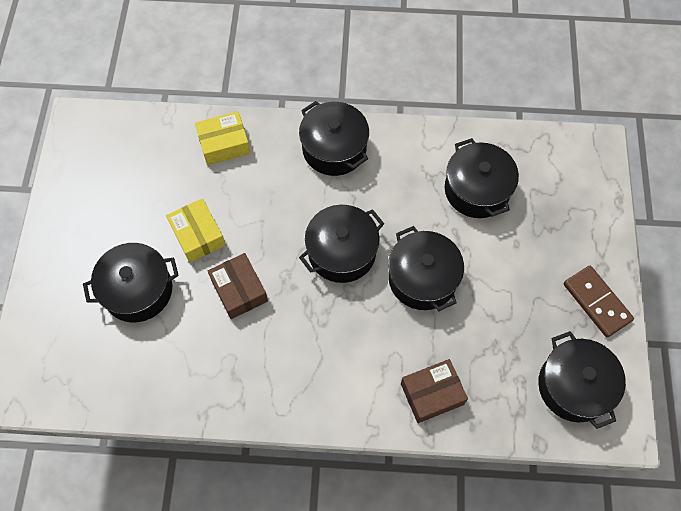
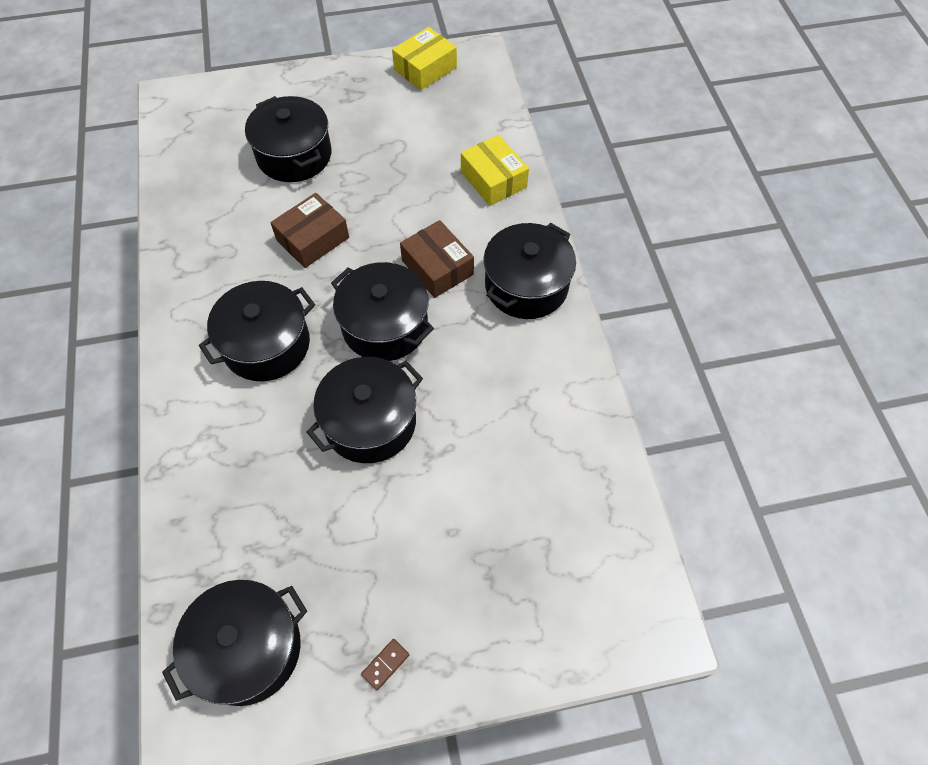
camera: 75 degrees right, 5 degrees down
yellow box [166,198,226,263] -> yellow box moved to [392,27,457,90]
brown box [401,359,468,423] -> brown box moved to [400,220,474,298]
black pot [445,138,519,218] -> black pot moved to [199,281,315,381]
brown domino [564,266,634,337] -> brown domino [361,639,409,690], size x0.44

